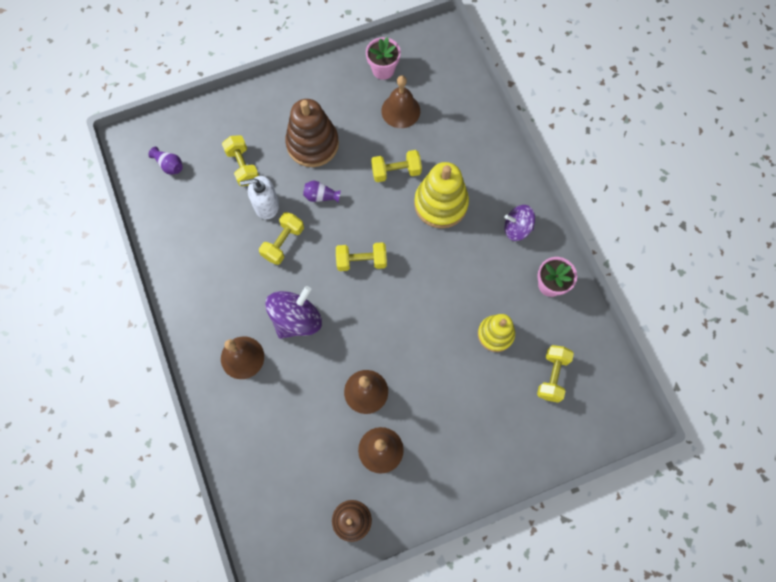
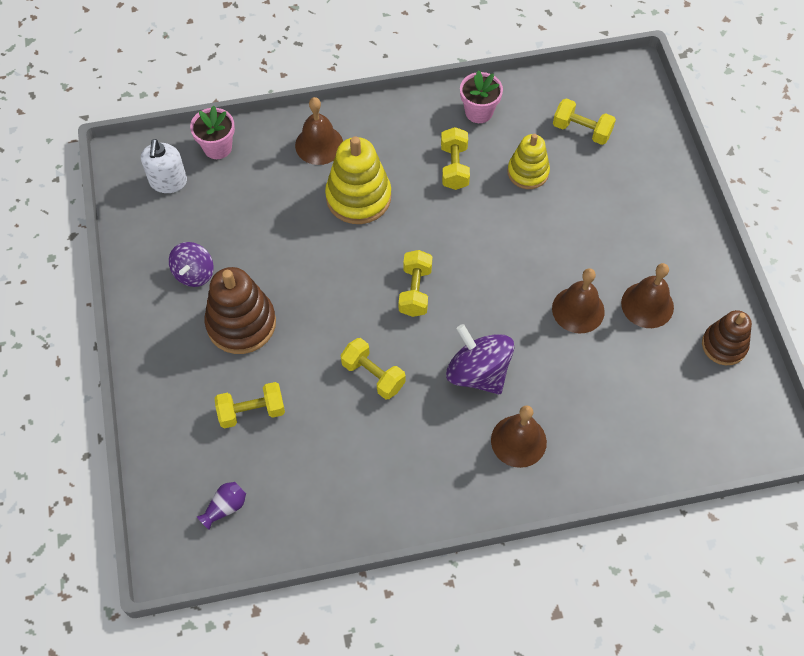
camera: 80 degrees left, 10 degrees down
white soap dispenser [240,176,279,219] -> white soap dispenser moved to [141,139,187,193]
purple vase [303,181,341,202] -> none
pink flower pot [366,37,401,80] -> pink flower pot moved to [190,106,235,159]
yellow dumbbell [371,150,422,182] -> yellow dumbbell moved to [441,127,470,190]
brown bell [381,75,420,128] -> brown bell moved to [295,97,343,165]
purple spinning top [504,205,535,241] -> purple spinning top moved to [169,242,213,287]

